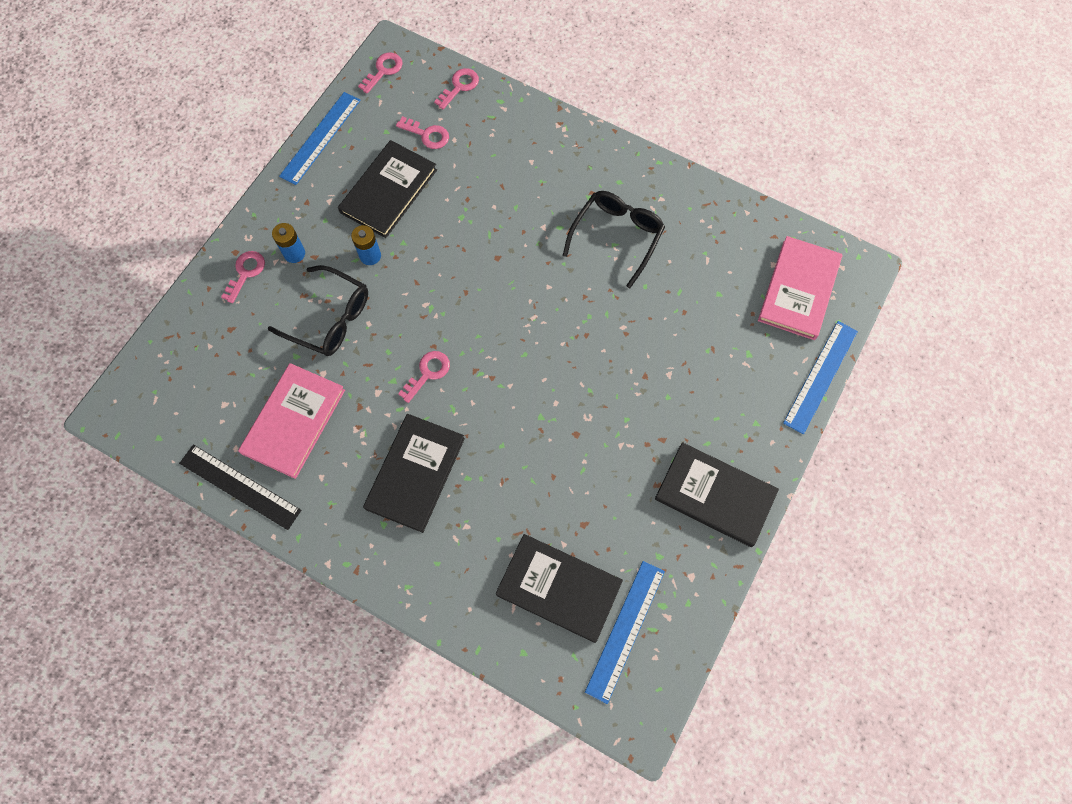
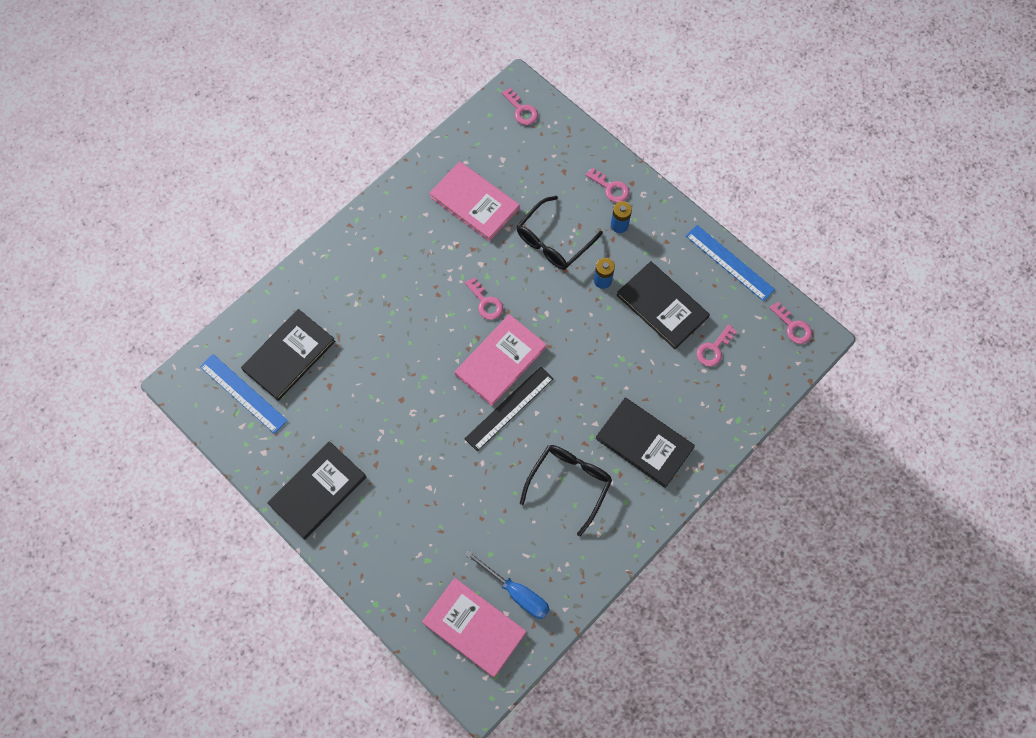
camera: 105 degrees right, 0 degrees up
black ruler [179,445,301,530] -> black ruler moved to [464,367,554,451]
black book [363,414,465,533] -> black book moved to [595,397,695,488]
pink key [434,68,479,109] -> pink key moved to [502,88,538,125]
black glasses [563,191,665,288] -> black glasses turned 105 degrees counterclockwise [520,445,612,536]
blue ruler [783,321,858,434] -> none
none -> pink book [455,314,547,406]
none -> blue screwdriver [465,550,550,619]

